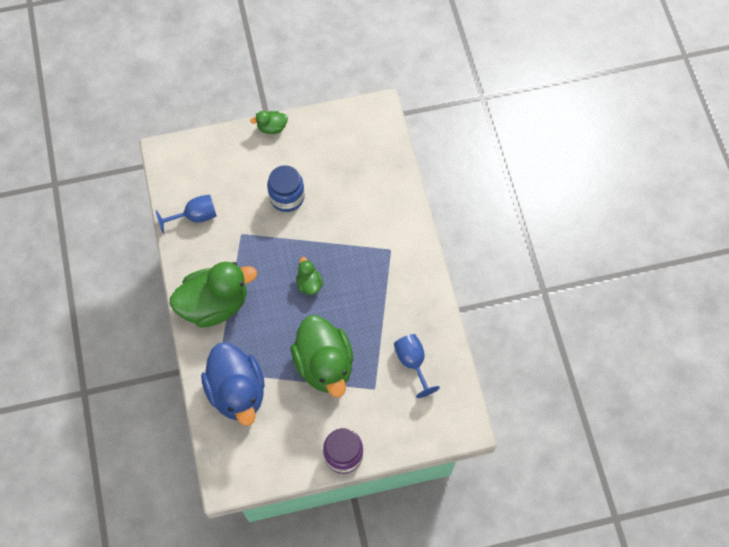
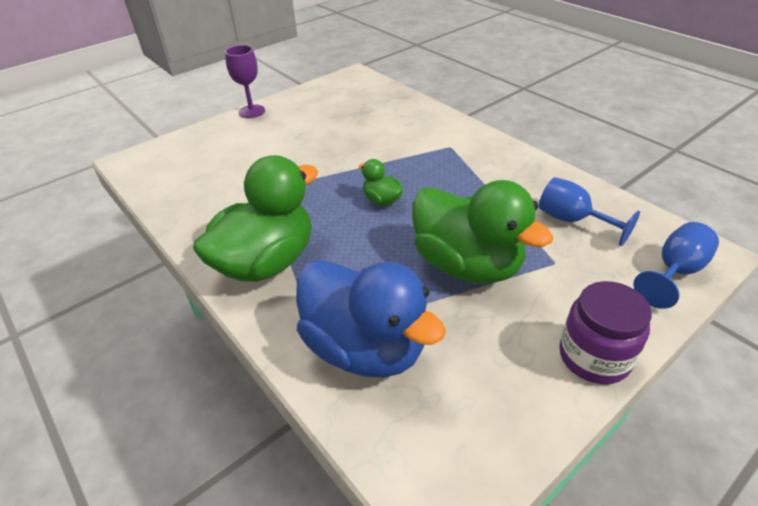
camera: 25 degrees left, 25 degrees down
blue goblet [156,195,217,233] -> blue goblet moved to [633,222,719,309]
green duck [250,111,288,134] -> purple goblet [225,45,265,118]
blue jar [267,165,305,212] -> none

